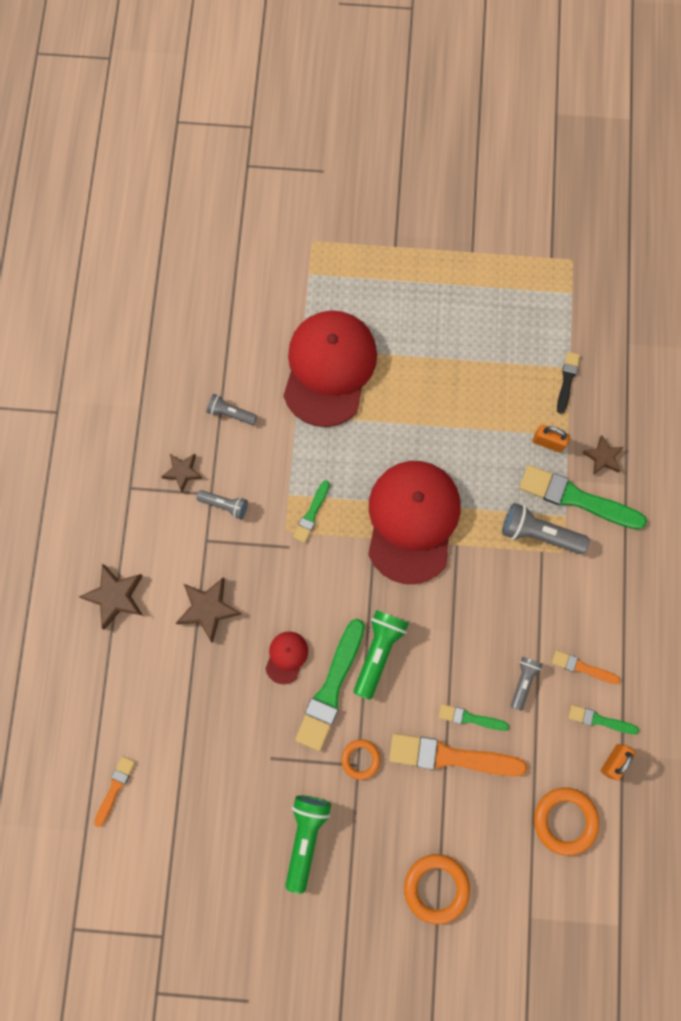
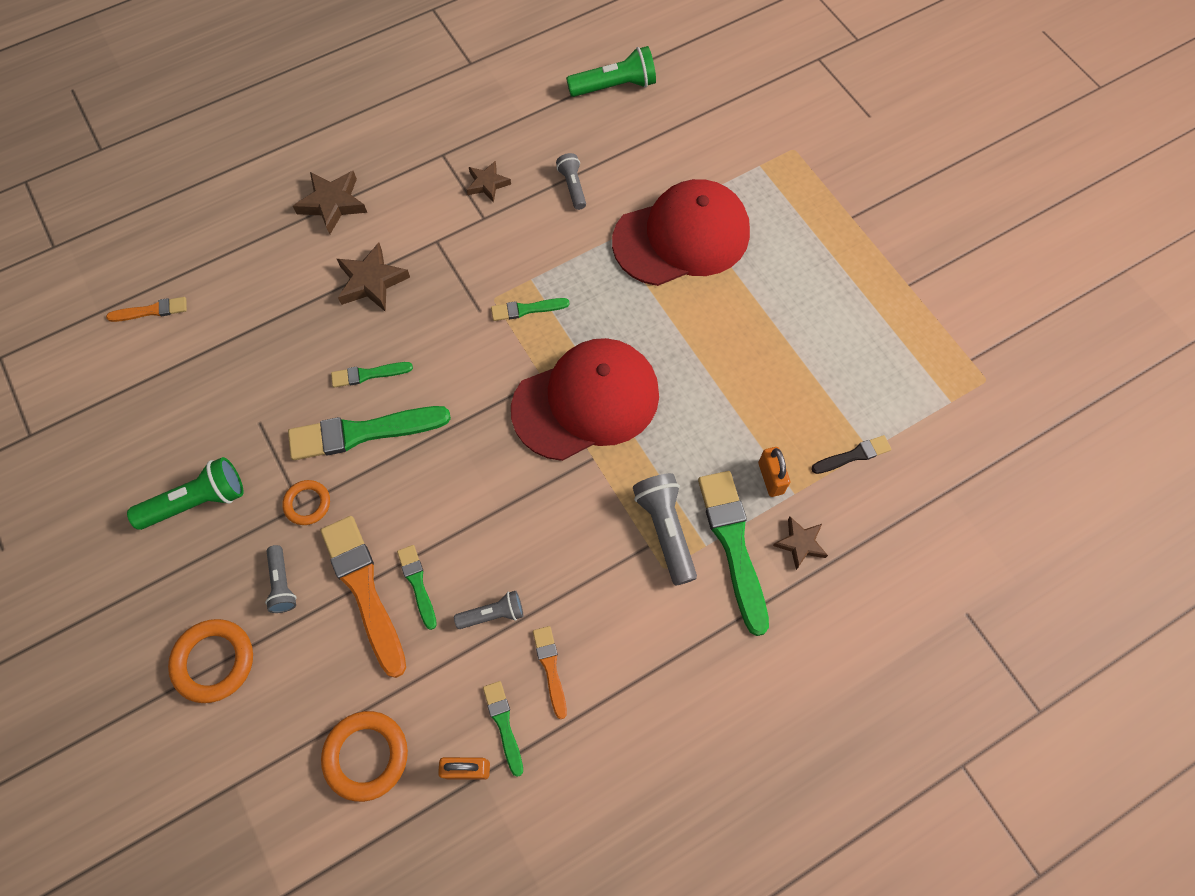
camera: 55 degrees right, 10 degrees down
grey flashlight [196,490,248,519] -> grey flashlight moved to [265,545,297,613]
red cap [265,632,308,684] -> green brush [331,362,413,388]
green flashlight [354,610,409,700] -> green flashlight moved to [566,46,656,97]

